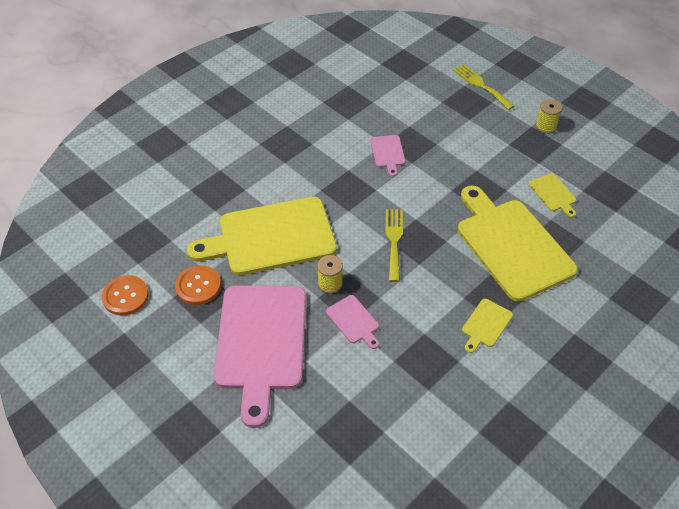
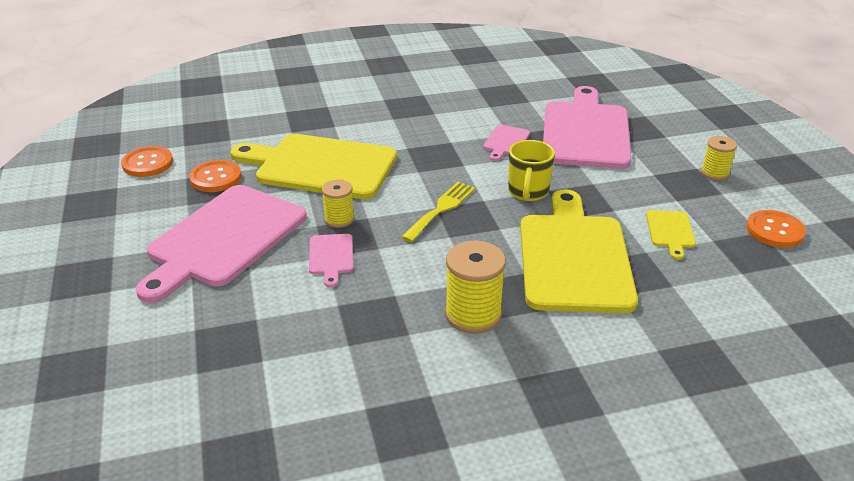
camera: 30 degrees right, 15 degrees down
yellow fork [453,64,514,110] -> none
yellow cutting board [462,299,513,353] -> yellow spool [445,240,506,334]
none -> yellow mug [508,140,555,201]
none -> pink cutting board [543,86,632,169]
none -> orange button [746,210,806,248]

